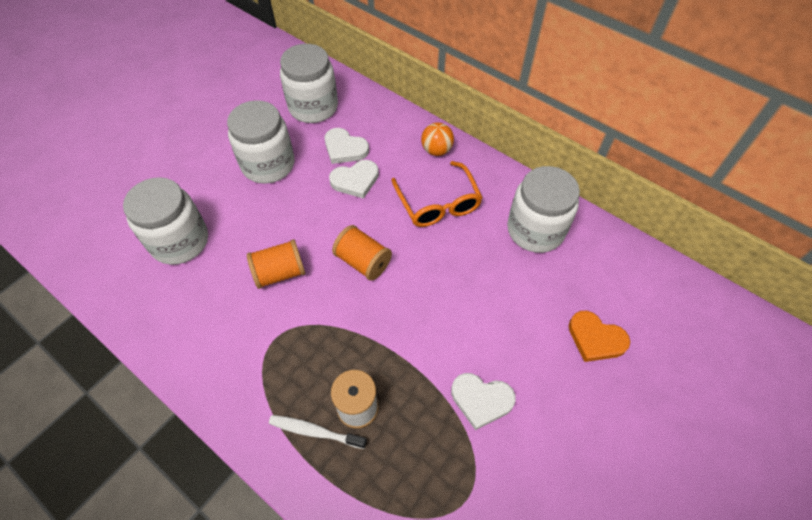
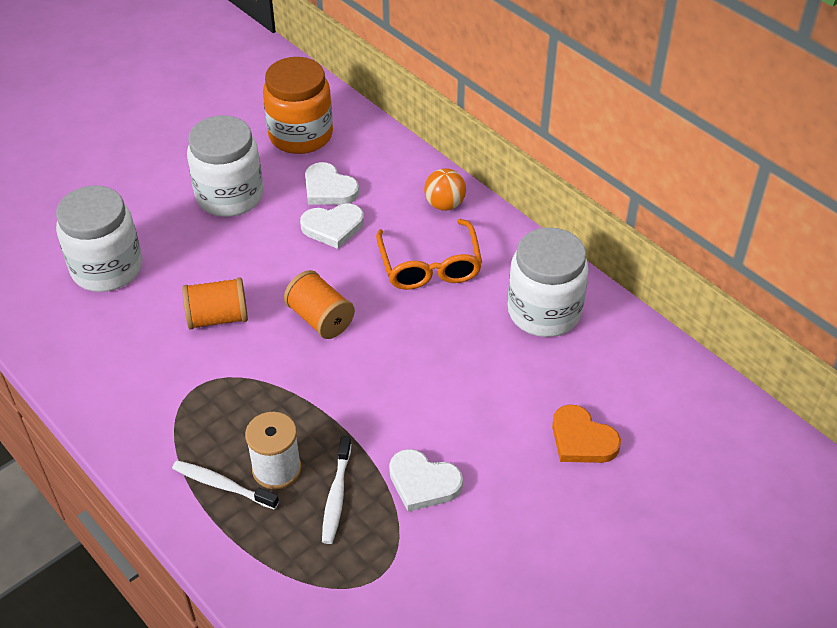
camera: 10 degrees right, 10 degrees down
white jar [280,44,338,123] -> orange jar [263,57,333,154]
none -> white toothbrush [322,436,351,544]

